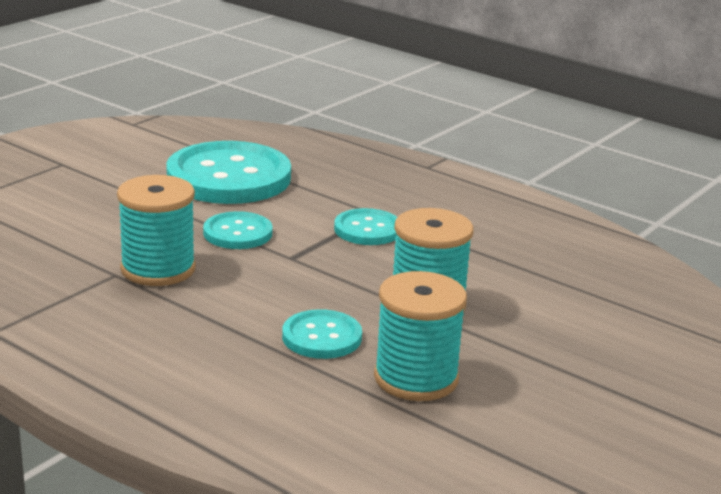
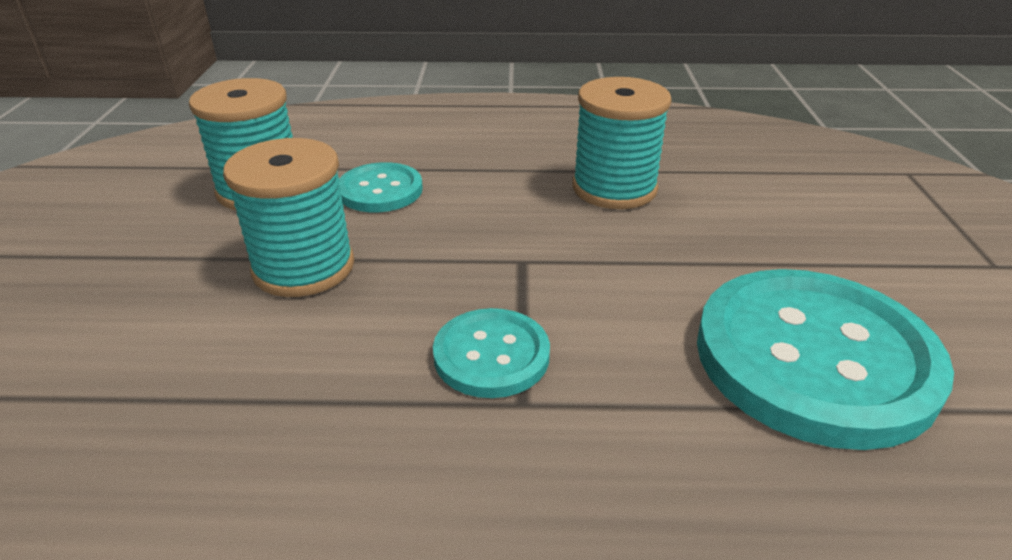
camera: 145 degrees right, 10 degrees up
turquoise button [203,211,272,249] -> none

